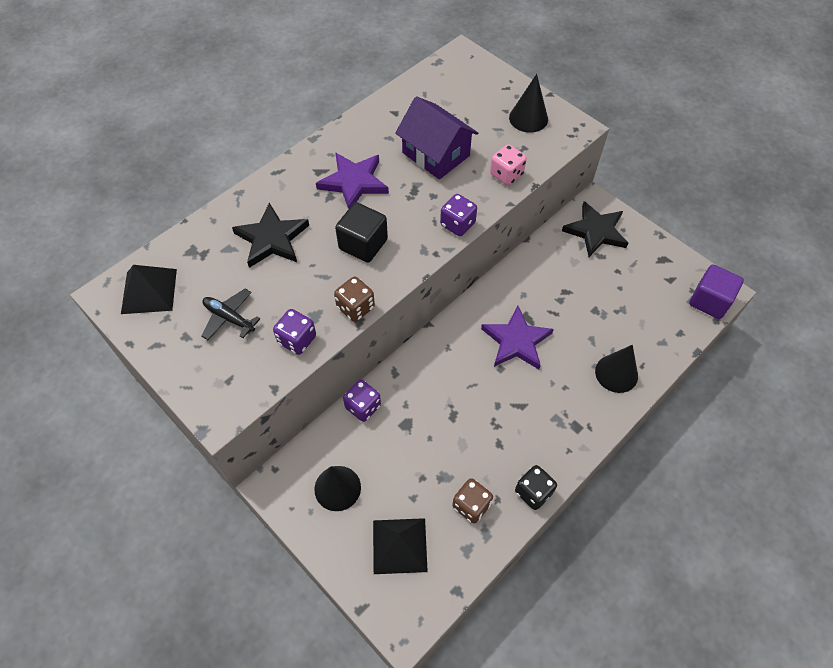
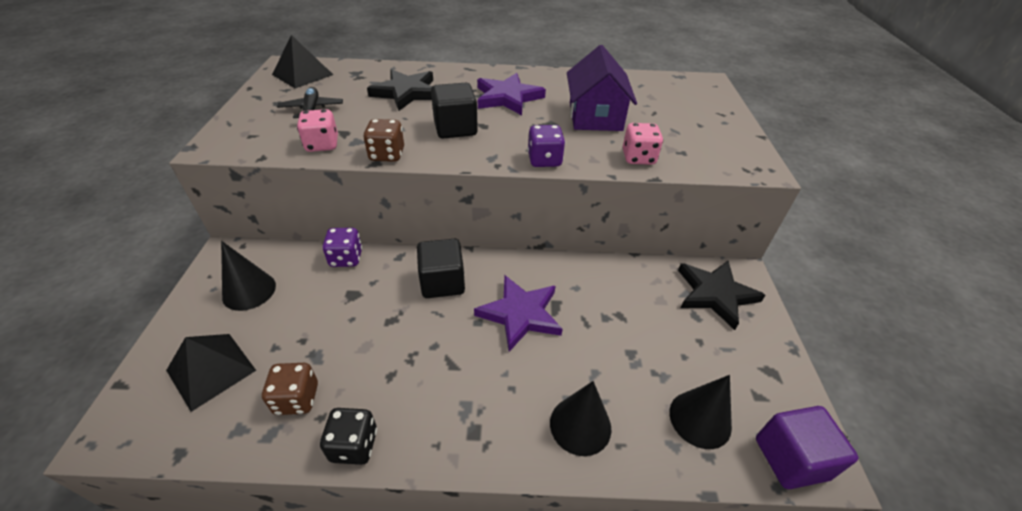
camera: 45 degrees right, 15 degrees down
purple dice [273,309,316,355] -> pink dice [297,109,338,152]
black cone [509,74,548,133] -> black cone moved to [669,375,732,449]
none -> black cube [417,239,465,298]

